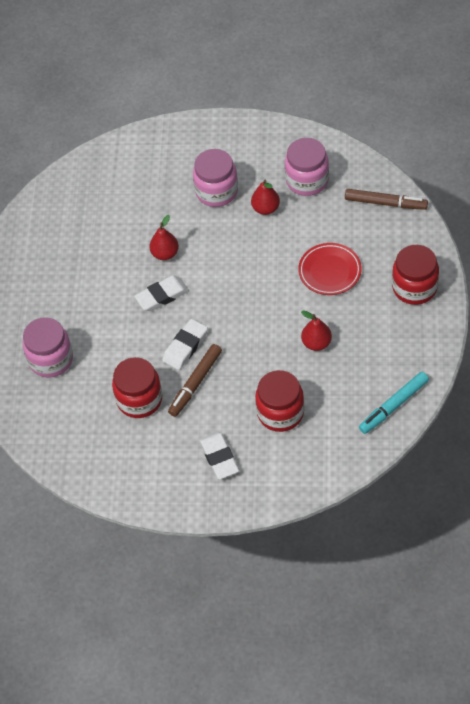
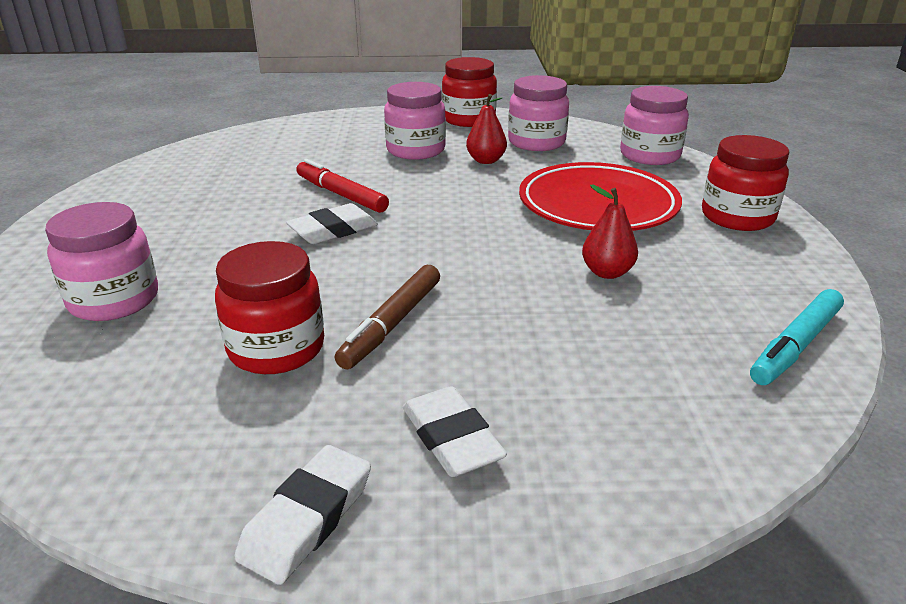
camera: 10 degrees left, 25 degrees down
red pear [149,215,179,260] -> red marker [296,159,389,213]
white eraser [162,319,208,370] -> white eraser moved to [234,445,371,585]
red jar [255,370,304,432] -> red jar moved to [442,57,497,127]
red plate [298,243,362,295] -> red plate [519,162,682,231], size x1.62
brown marker [345,189,428,210] -> pink jar [620,86,689,165]

